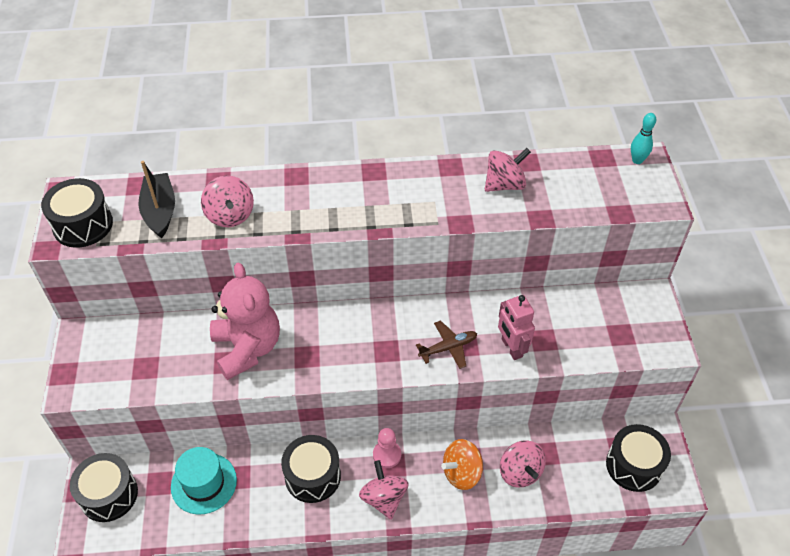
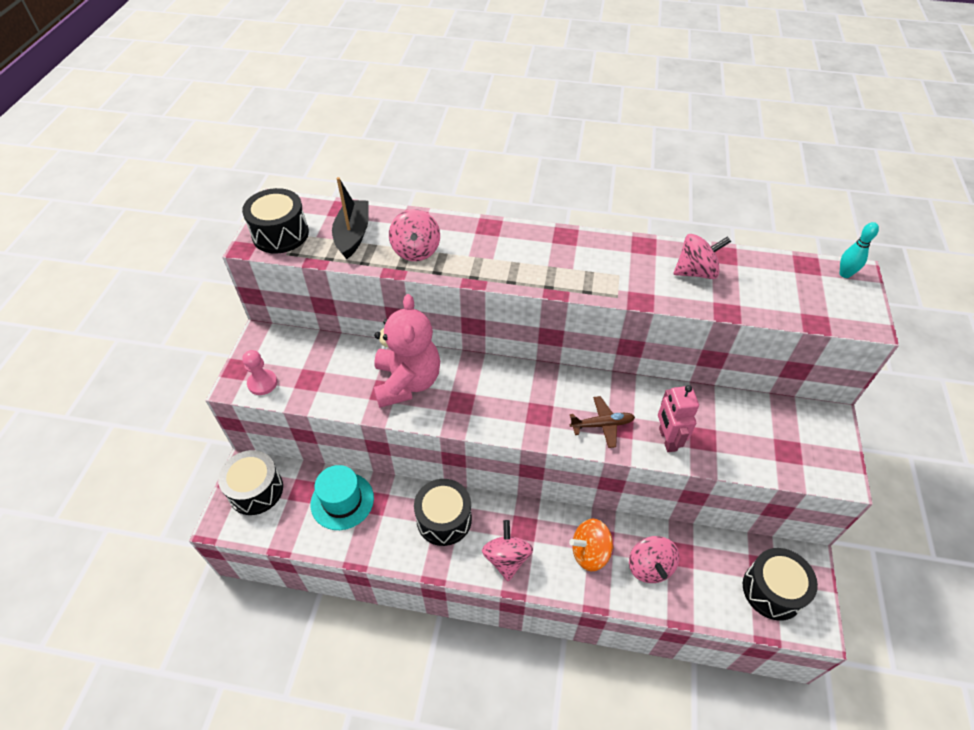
camera: 15 degrees right, 0 degrees up
pink pawn [373,428,401,468] -> pink pawn moved to [243,350,277,395]

